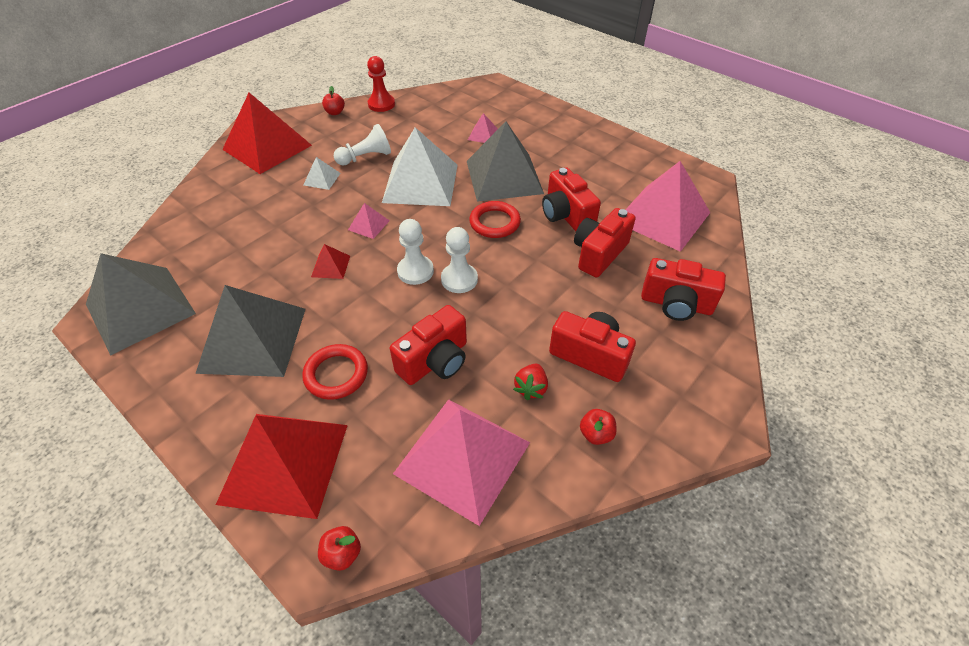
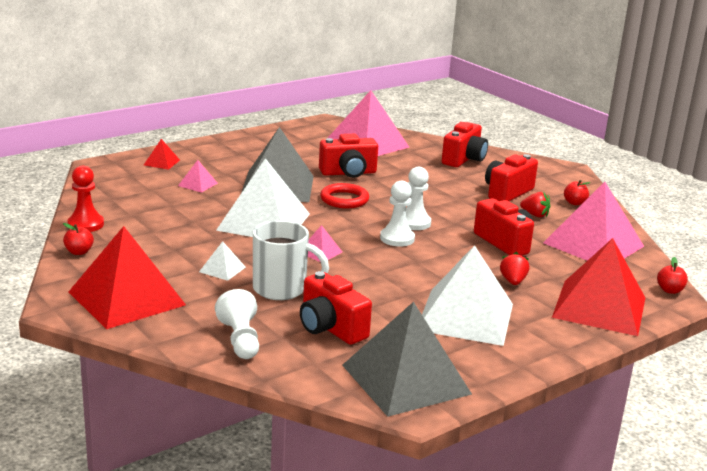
camera: 80 degrees left, 25 degrees down
grey pyramid [195,285,306,377] -> white pyramid [422,245,513,346]
red ring [302,344,368,400] -> red strawberry [500,252,529,285]
red pyramid [311,244,350,279] -> red pyramid moved to [144,139,180,170]
white pawn [334,124,391,166] -> white pawn moved to [215,289,259,359]
red camera [574,208,636,278] -> red camera moved to [300,271,372,345]
none -> white mug [253,220,329,300]

